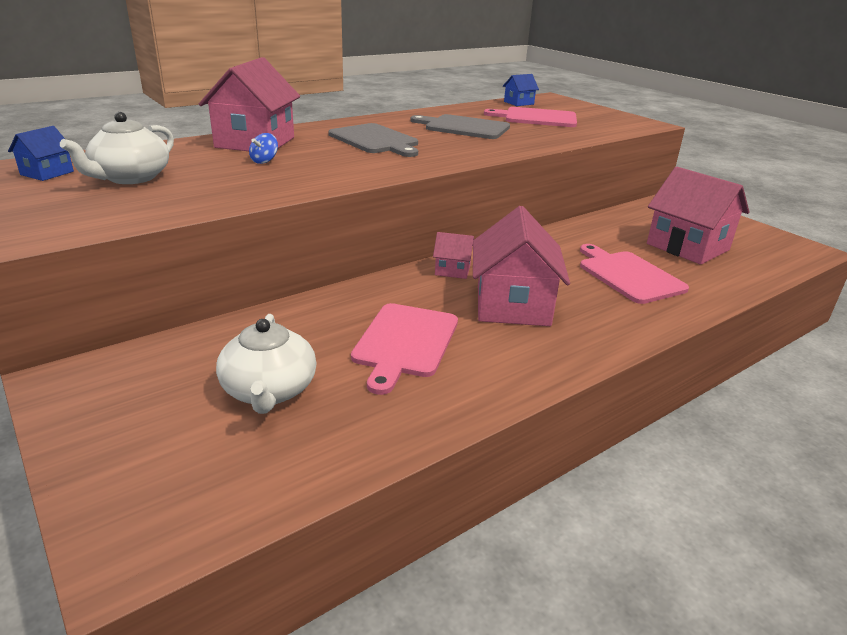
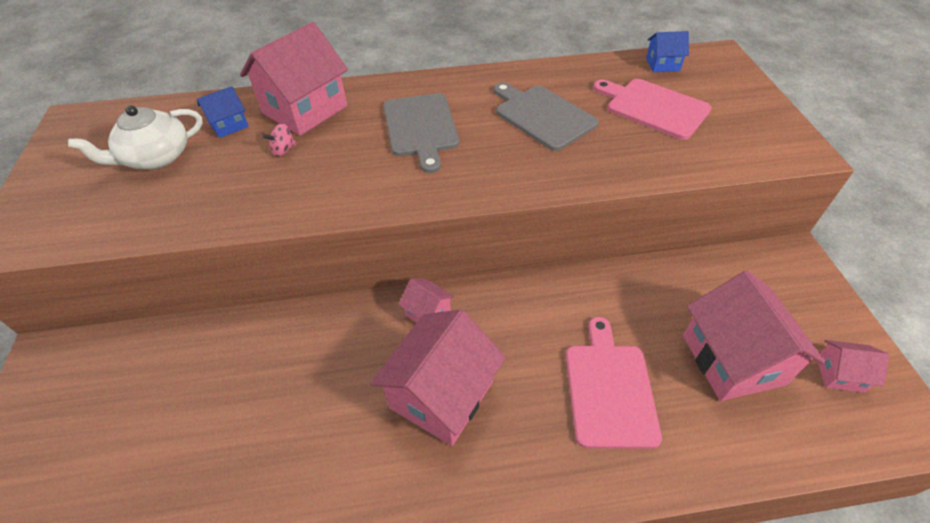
camera: 30 degrees right, 20 degrees up
blue house [8,126,74,181] -> blue house moved to [197,86,249,138]
white teapot [216,314,316,414] -> none
blue spinning top [249,133,278,164] -> pink spinning top [262,123,297,156]
pink cutting board [351,303,458,395] -> none
none -> pink house [817,340,889,393]

